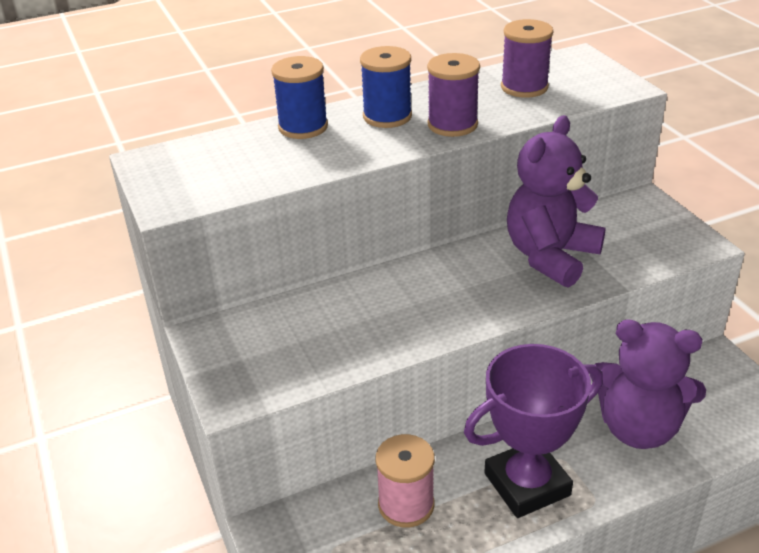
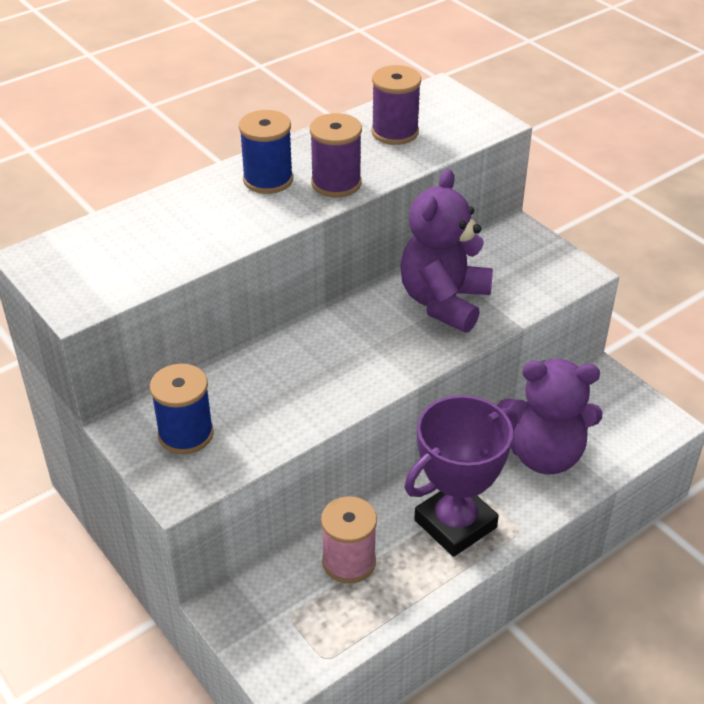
camera: 15 degrees left, 5 degrees up
blue spool [271,56,328,139] -> blue spool moved to [150,364,214,454]

